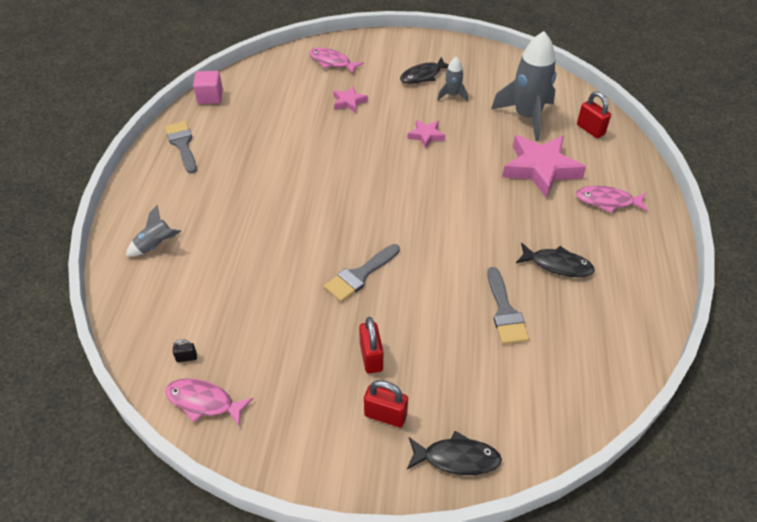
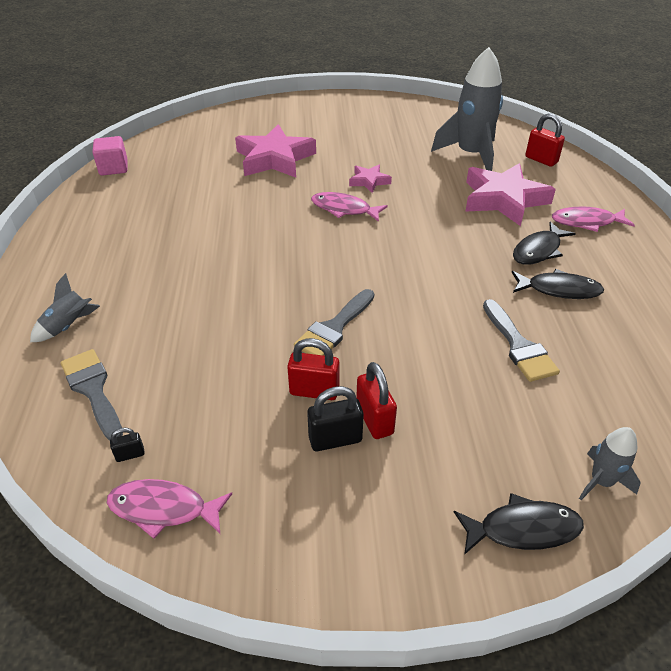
camera: 10 degrees left, 5 degrees down
grey brush [165,121,197,174] -> grey brush moved to [60,349,123,441]
pink fish [309,48,364,74] -> pink fish moved to [311,192,388,222]
pink star [333,86,368,113] -> pink star [235,124,316,178], size x2.03
red padlock [364,380,408,427] -> red padlock moved to [287,338,340,400]
black fish [400,57,449,84] -> black fish moved to [513,221,576,265]
grey rocket [437,57,468,102] -> grey rocket moved to [579,427,640,500]
none -> black padlock [307,386,364,451]

